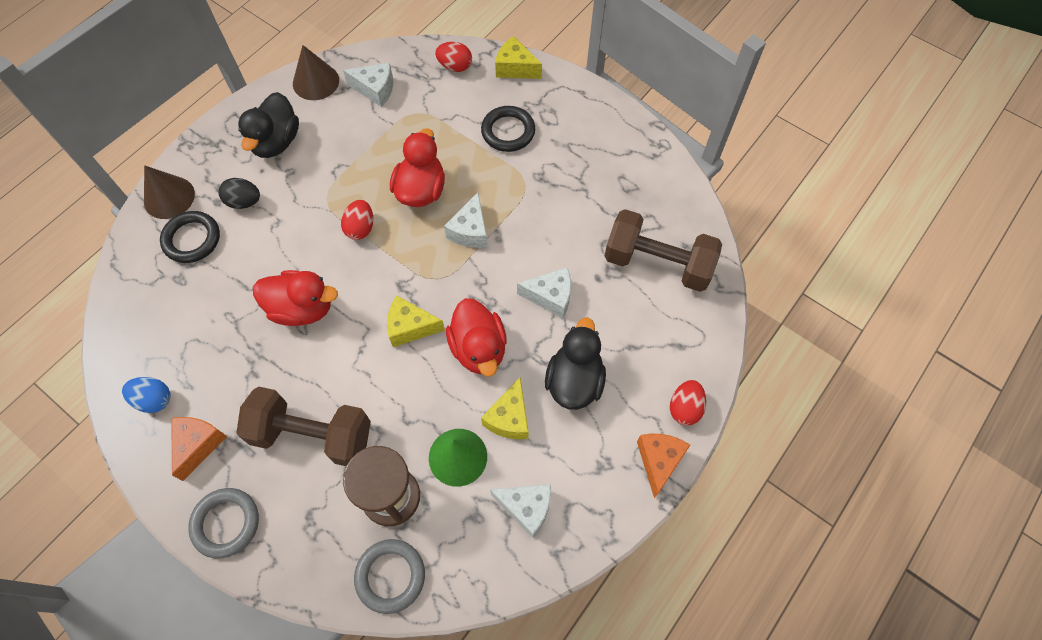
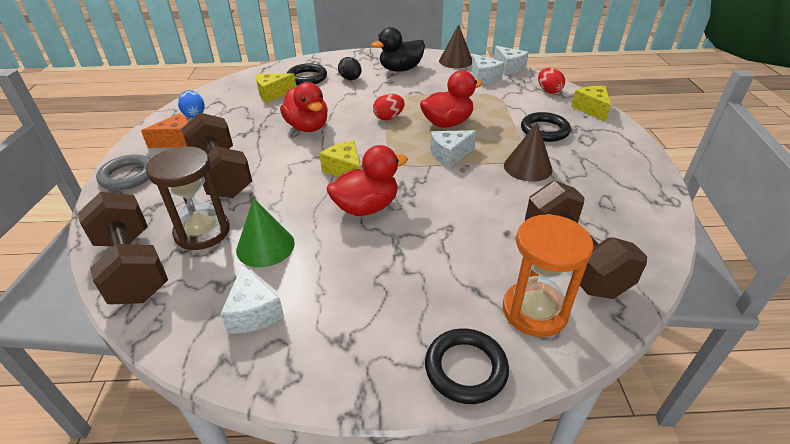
camera: 50 degrees right, 25 degrees down
brown cone [144,165,195,219] -> brown cone moved to [504,123,553,182]
grey ring [354,539,425,614] -> brown dumbbell [78,192,168,304]
red duck [446,298,507,377] -> red duck turned 150 degrees counterclockwise [327,145,408,216]
yellow cheese [481,377,529,439] -> yellow cheese moved to [256,73,296,103]
white cheese [517,267,571,318] -> white cheese moved to [494,46,529,75]
black duck [545,317,606,410] -> none
orange cheese [637,434,690,498] -> none
red egg [670,380,706,426] -> black ring [425,328,509,404]
none -> orange hourglass [503,214,594,337]

